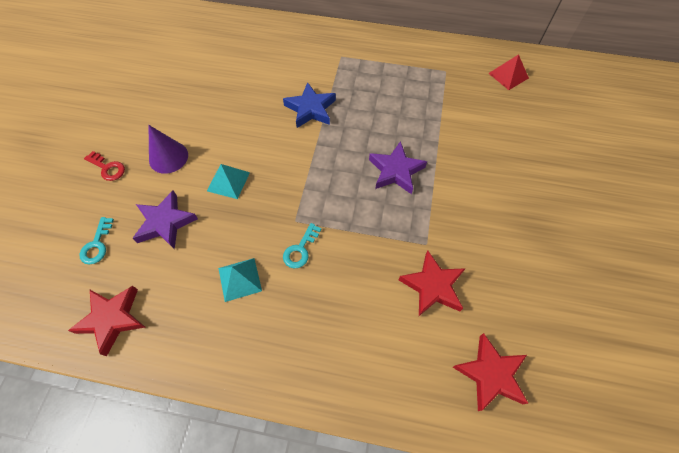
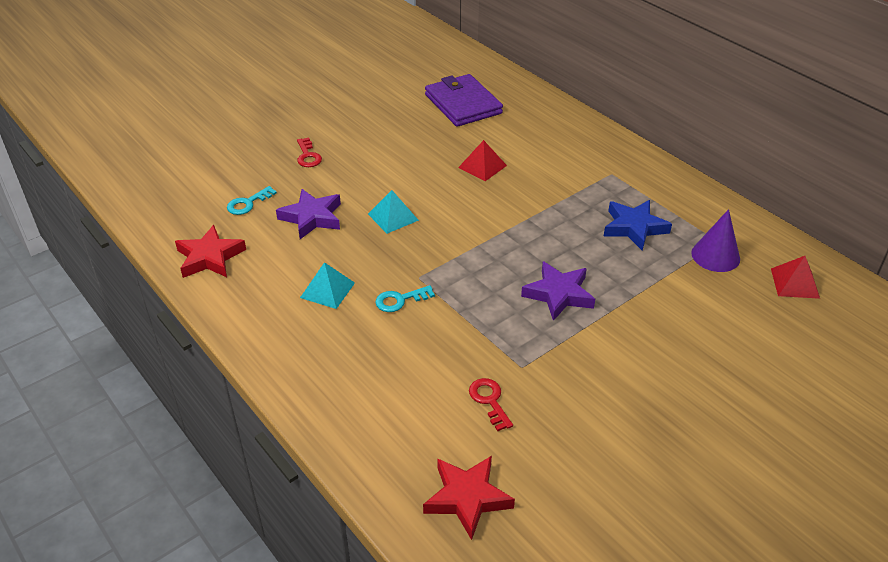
camera: 40 degrees right, 20 degrees down
purple cone [149,125,188,174] -> purple cone moved to [691,209,740,272]
blue star [283,82,336,128] -> blue star moved to [604,200,672,251]
red star [399,250,466,316] -> red key [469,378,513,431]
none -> purple wallet [425,74,503,127]
none -> red pyramid [458,140,507,181]

